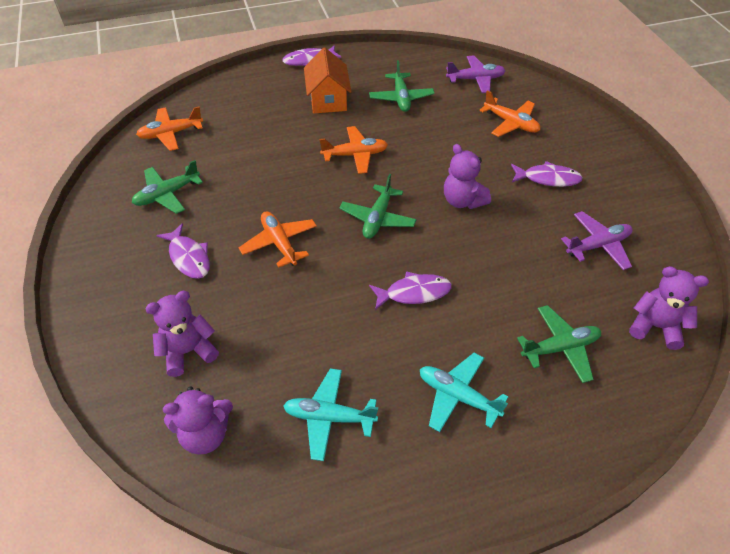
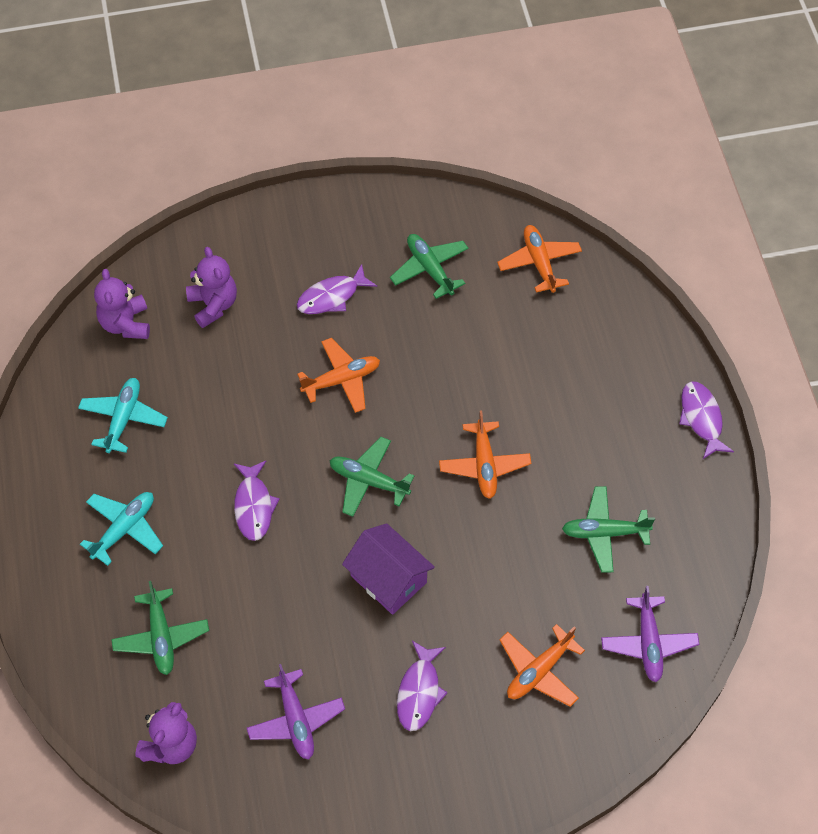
camera: 95 degrees right, 10 degrees up
orange house [304,48,351,113] -> none
purple teddy bear [444,144,491,209] -> purple house [342,523,435,615]

